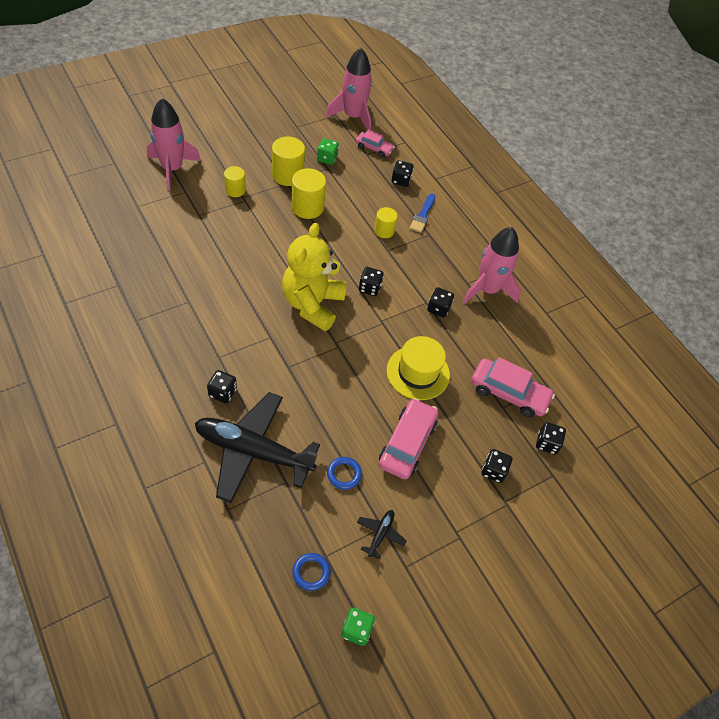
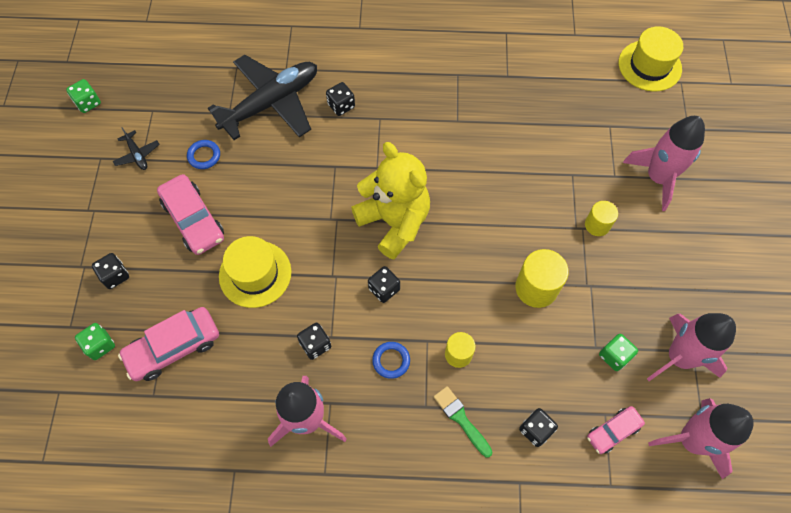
camera: 130 degrees right, 10 degrees up
yellow cylinder [272,136,305,186] -> none
blue ring [292,553,330,591] -> blue ring moved to [372,342,410,379]
blue brush [410,194,435,233] -> green brush [434,386,493,457]
black dice [536,422,566,455] -> green dice [75,323,115,360]
none -> yellow hat [619,26,683,92]
none -> pink rocket [647,313,736,381]

